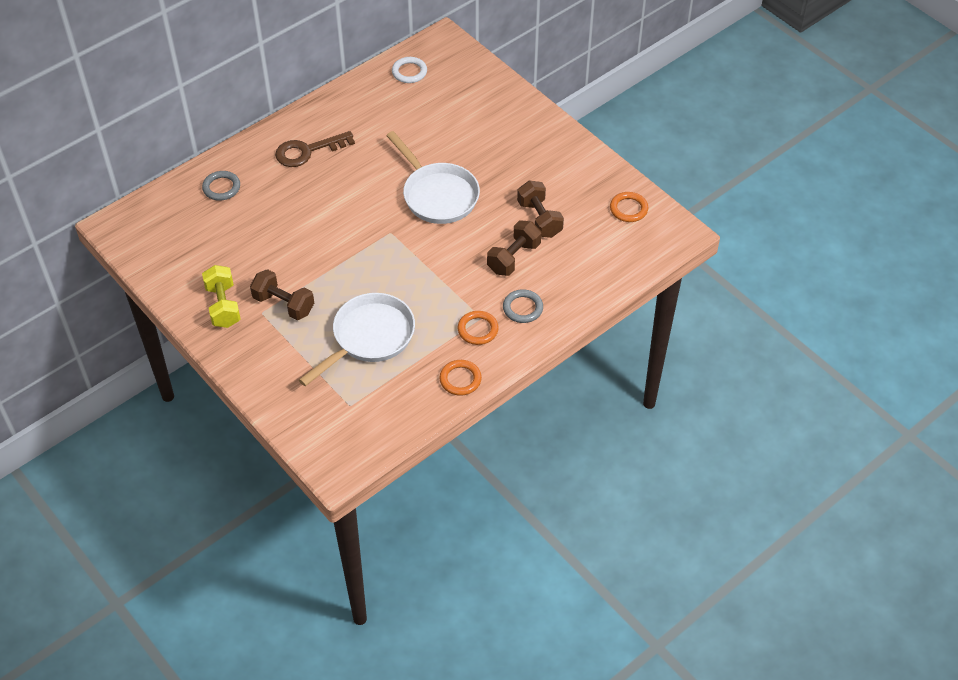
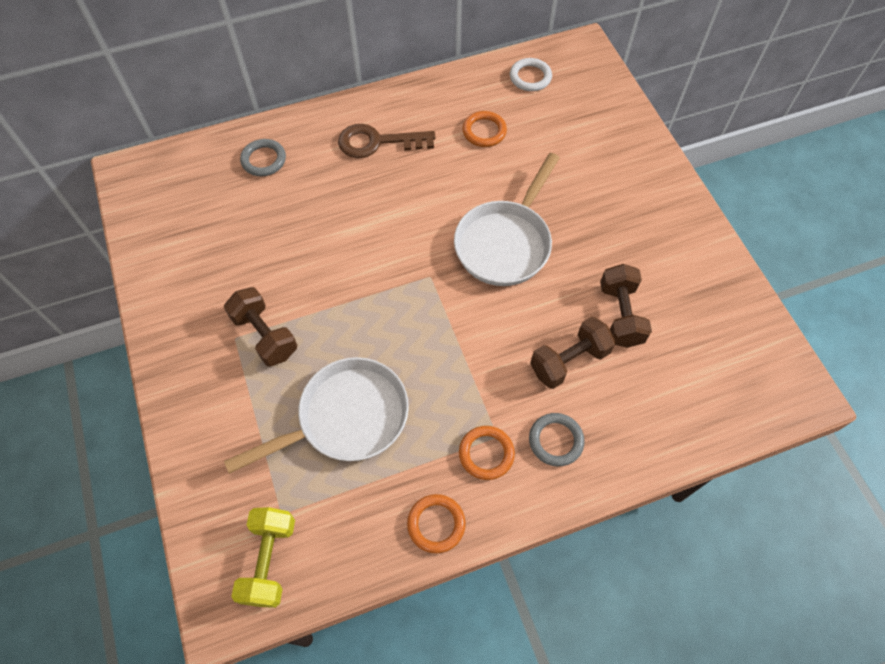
camera: 20 degrees right, 10 degrees up
yellow dumbbell [202,265,241,328] -> yellow dumbbell moved to [231,507,295,608]
white pan [386,131,480,224] -> white pan turned 45 degrees clockwise [454,153,560,286]
orange ring [610,192,648,222] -> orange ring moved to [462,111,507,147]

